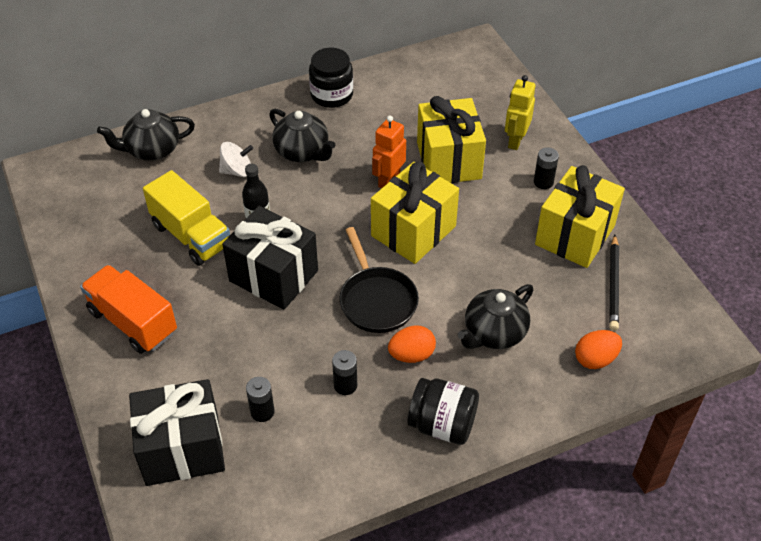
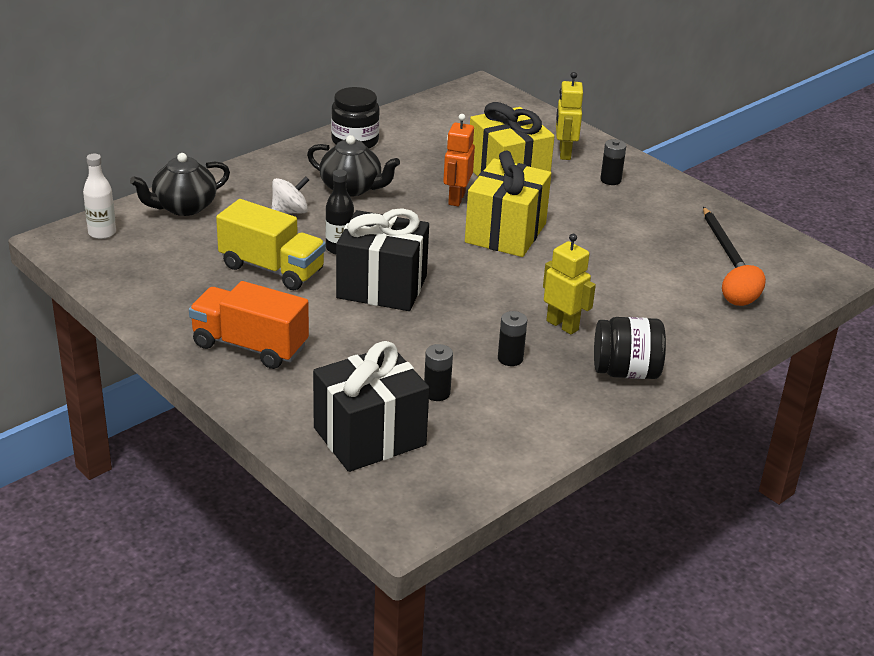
camera: 20 degrees left, 15 degrees down
black pan [339,227,419,333] -> none
orange egg [388,325,436,363] -> yellow robot [543,234,596,335]
black teapot [458,284,533,349] -> none
yellow gift [535,165,625,268] -> none
none -> white bottle [83,154,116,239]

